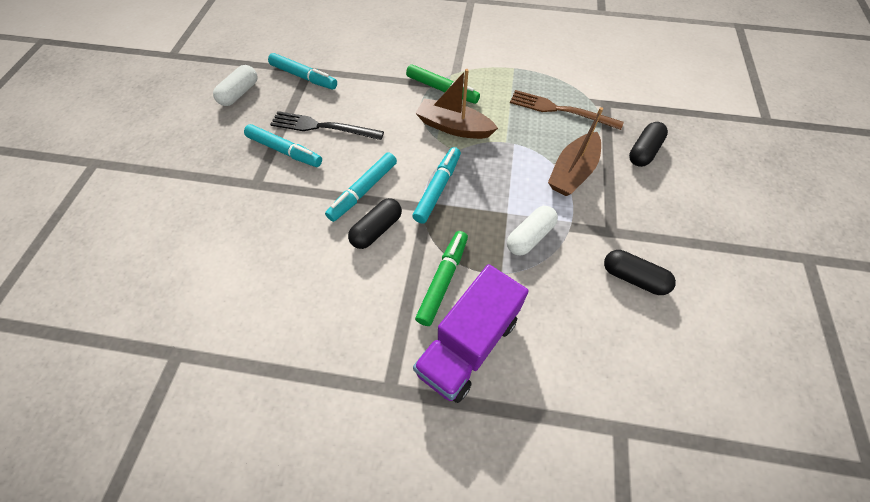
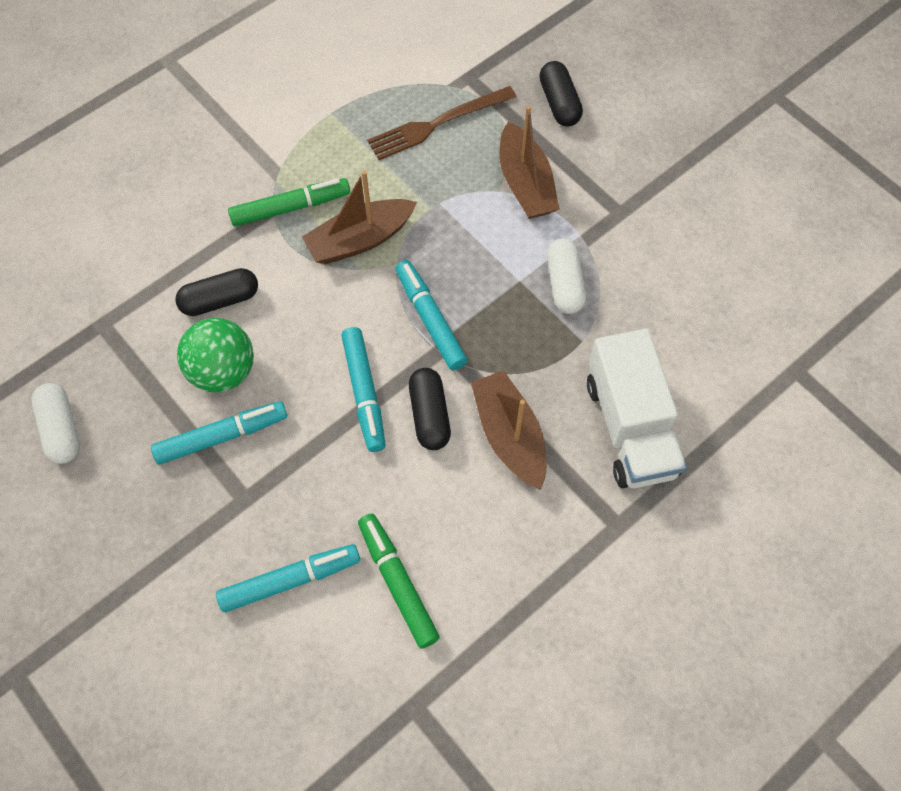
camera: 50 degrees left, 5 degrees up
turquoise marker [268,53,337,89] -> turquoise marker moved to [216,544,360,612]
black fork [270,111,384,140] -> green ball [177,318,254,392]
purple truck [413,264,529,403] -> white truck [587,329,687,488]
green marker [415,231,468,326] -> green marker moved to [358,513,440,649]
black capsule [604,250,676,295] -> black capsule moved to [175,268,258,316]
none -> brown boat [471,370,546,490]

